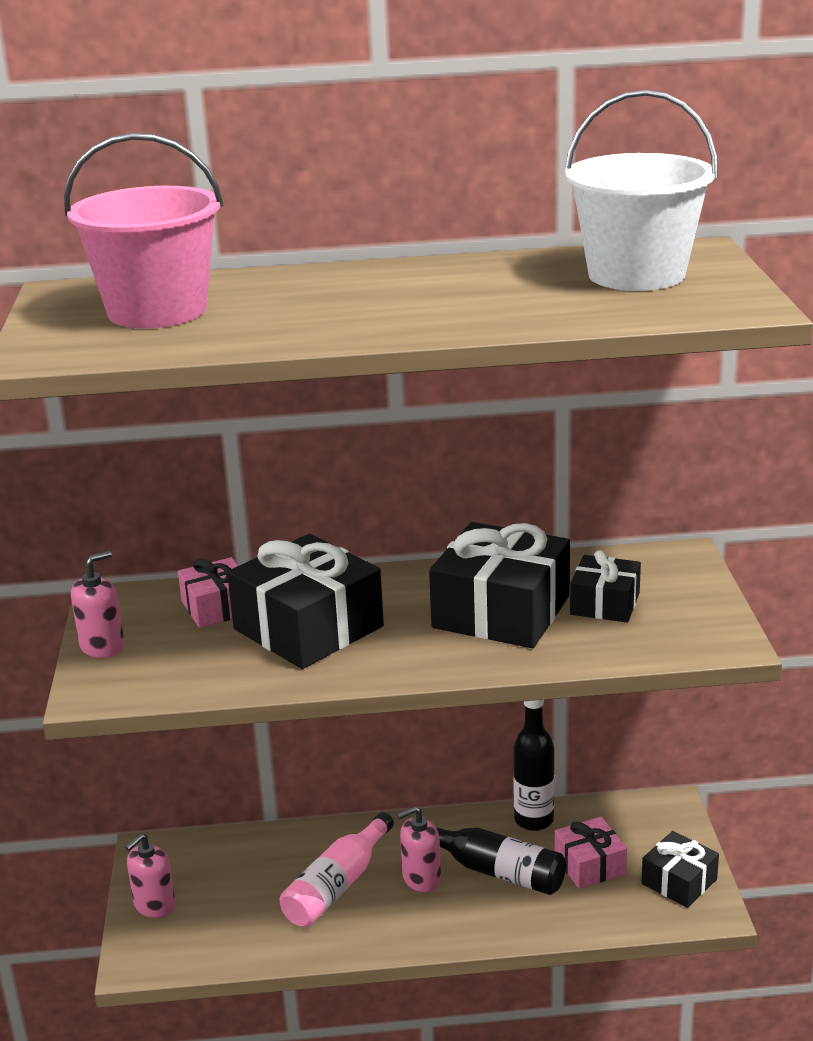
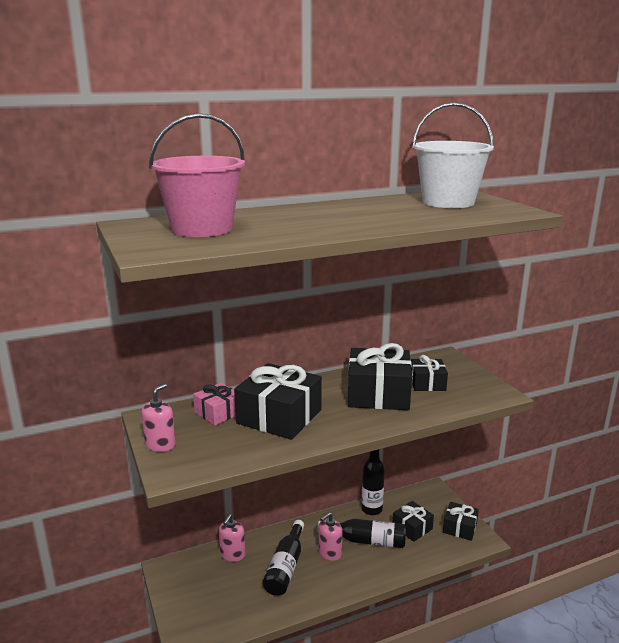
camera: 20 degrees left, 5 degrees down
pink soap dispenser [125,833,176,918] -> pink soap dispenser moved to [219,514,245,562]
pink bottle [280,812,394,927] -> black bottle [263,520,304,596]
pink gift [555,817,627,889] -> black gift [393,501,434,542]

